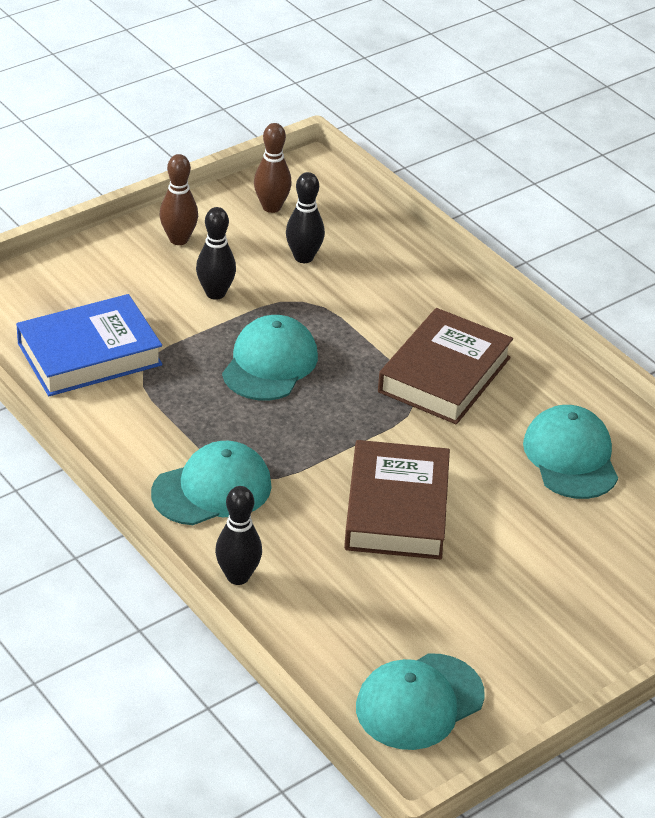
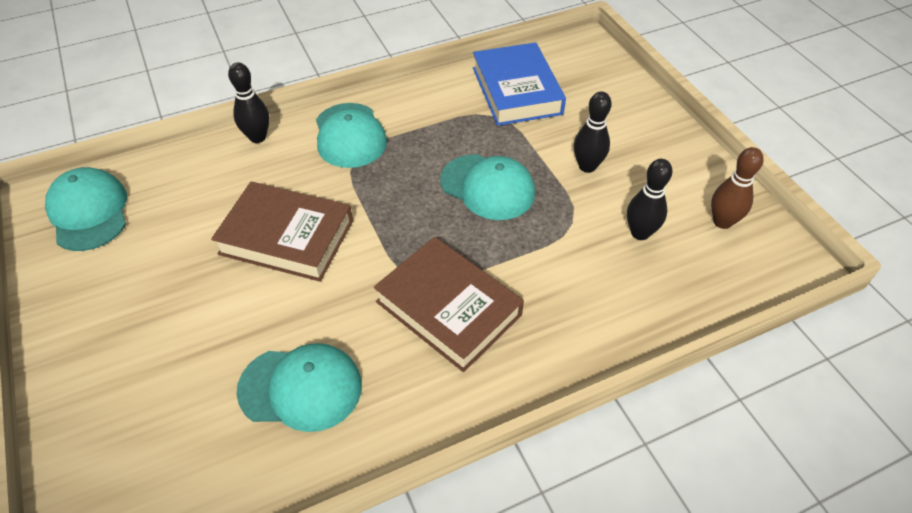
camera: 105 degrees right, 10 degrees up
brown bowling pin [159,154,198,245] -> none

